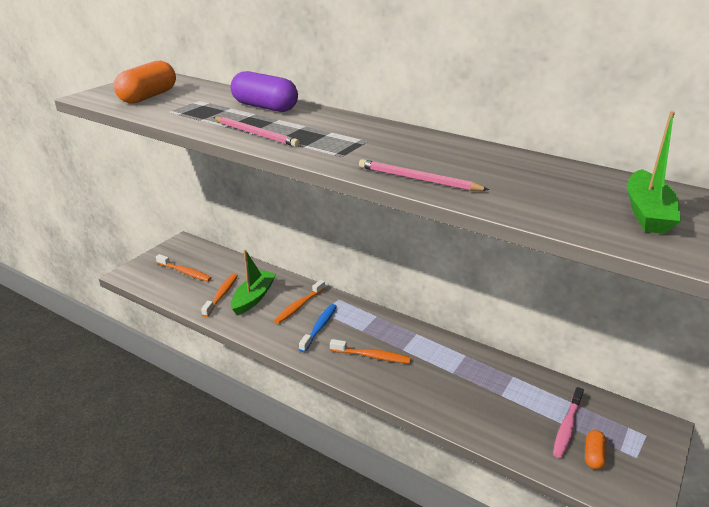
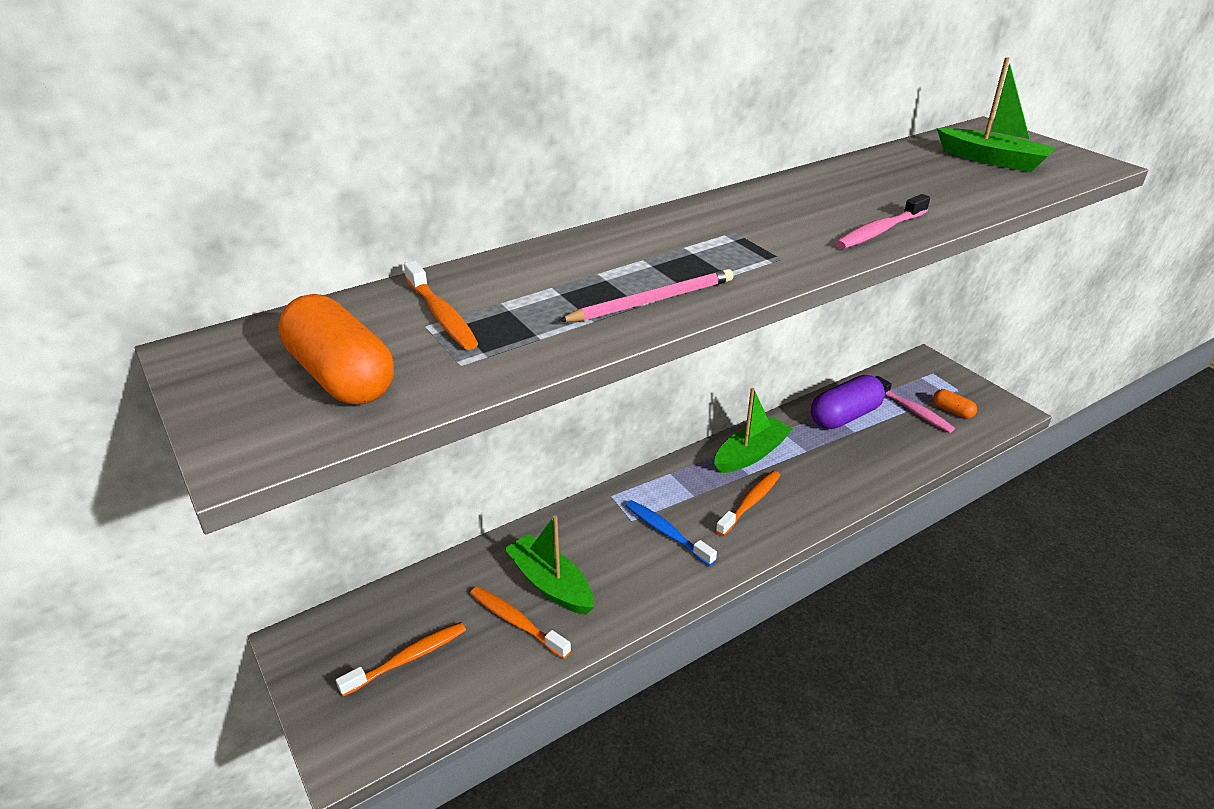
camera: 65 degrees left, 5 degrees up
purple capsule [231,71,298,112] -> purple capsule moved to [811,375,885,429]
orange toothbrush [274,280,325,323] -> orange toothbrush moved to [404,260,478,350]
pink pencil [359,159,489,191] -> pink toothbrush [835,194,930,249]
none -> green boat [714,388,792,473]

